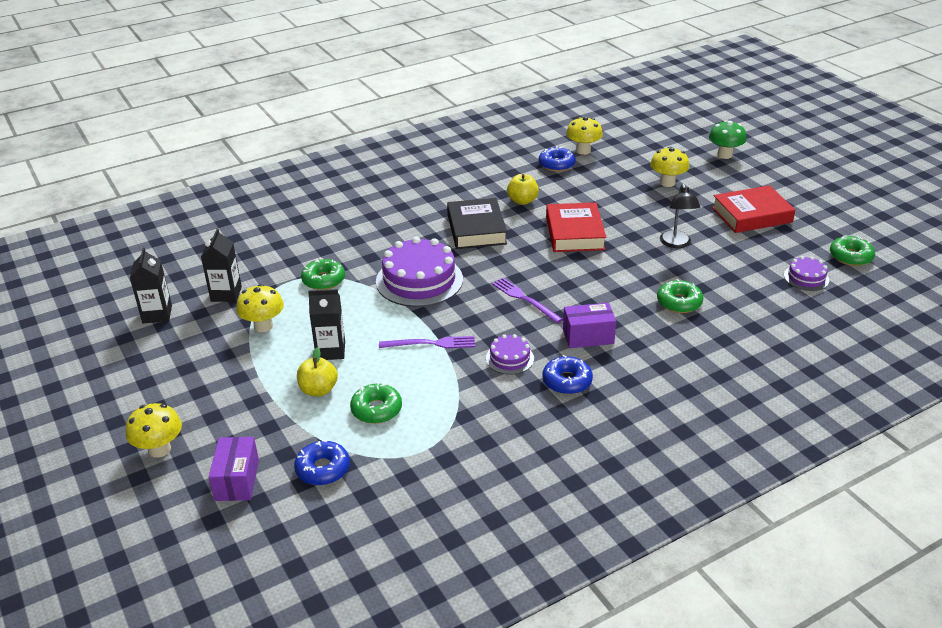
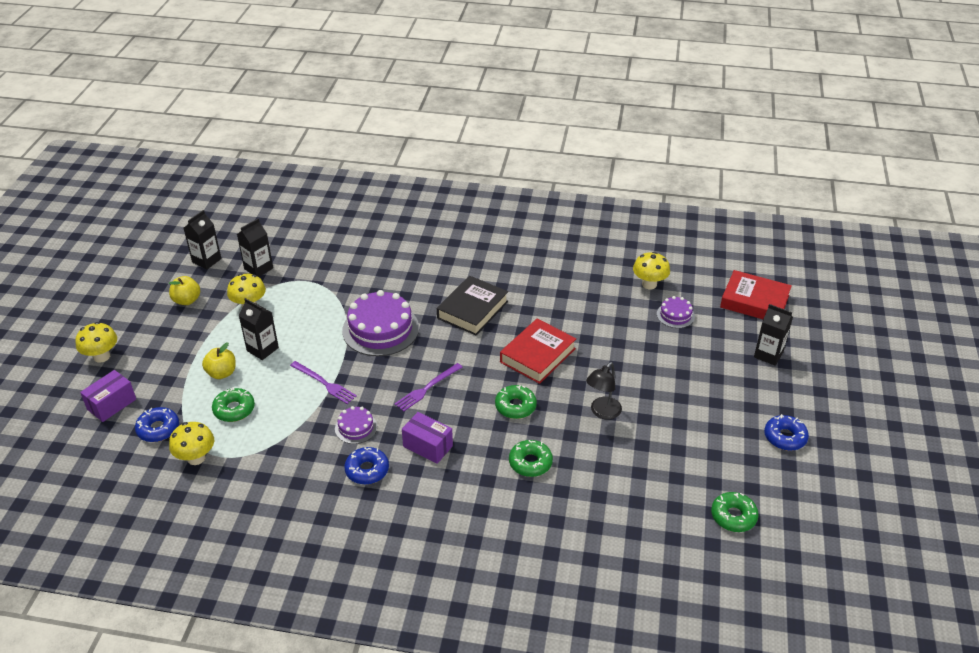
camera: 40 degrees right, 5 degrees up
green donut [301,258,345,290] -> green donut moved to [495,385,537,419]
purple fork [492,278,563,323] -> purple fork turned 135 degrees counterclockwise [394,363,462,412]
yellow apple [507,174,539,205] -> yellow apple moved to [169,276,200,305]
blue donut [539,146,576,172] -> blue donut moved to [764,414,809,451]
yellow mushroom [650,147,689,187] -> yellow mushroom moved to [169,422,214,465]
green mushroom [709,120,747,159] -> black carton [754,304,793,366]
red book [712,185,795,233] -> red book moved to [720,270,792,319]
purple cake [784,256,829,291] -> purple cake moved to [657,296,695,328]

